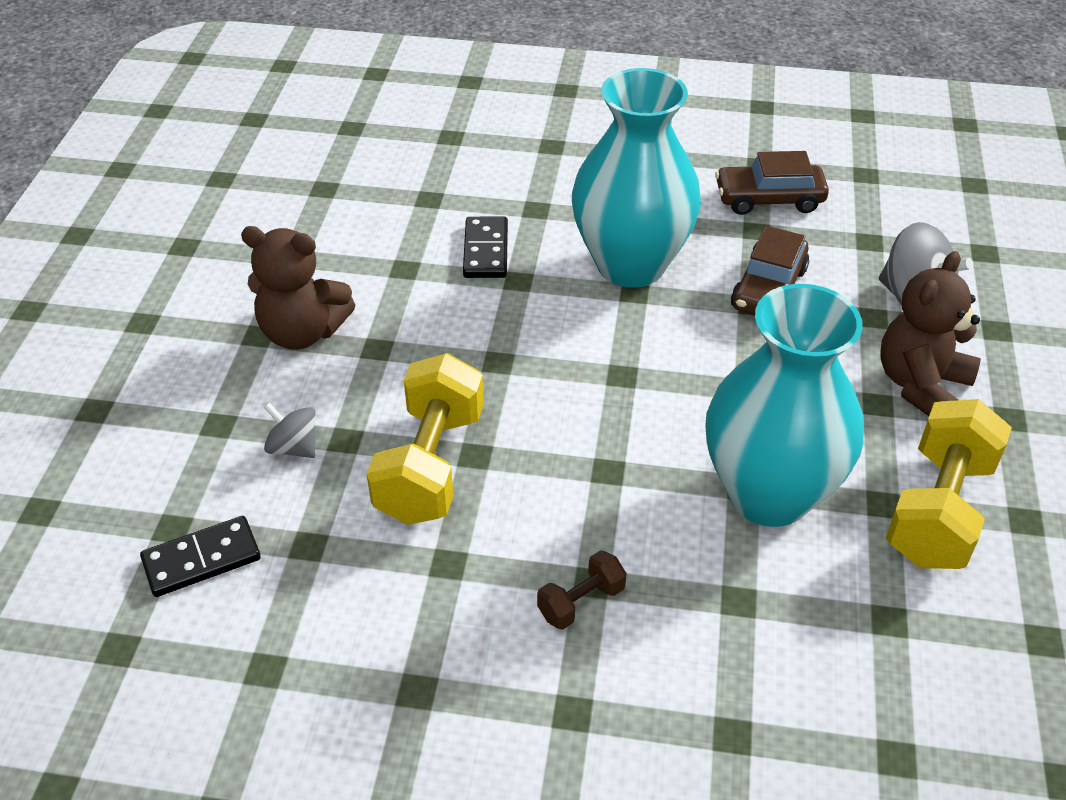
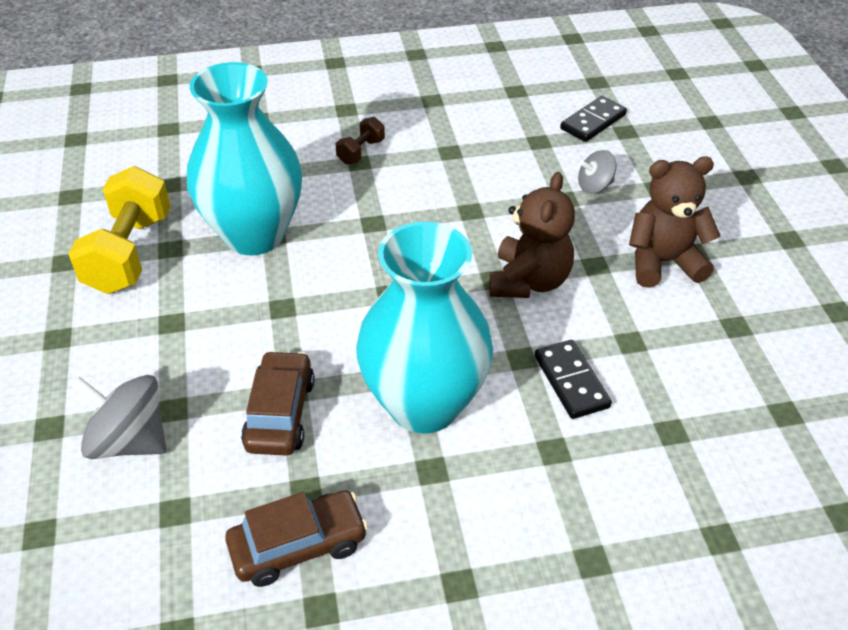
camera: 160 degrees right, 0 degrees up
grey spinning top [264,403,316,458] -> grey spinning top turned 150 degrees clockwise [578,150,617,194]
yellow dumbbell [366,353,484,525] -> none
brown teddy bear [880,251,981,416] -> brown teddy bear moved to [489,172,575,298]

